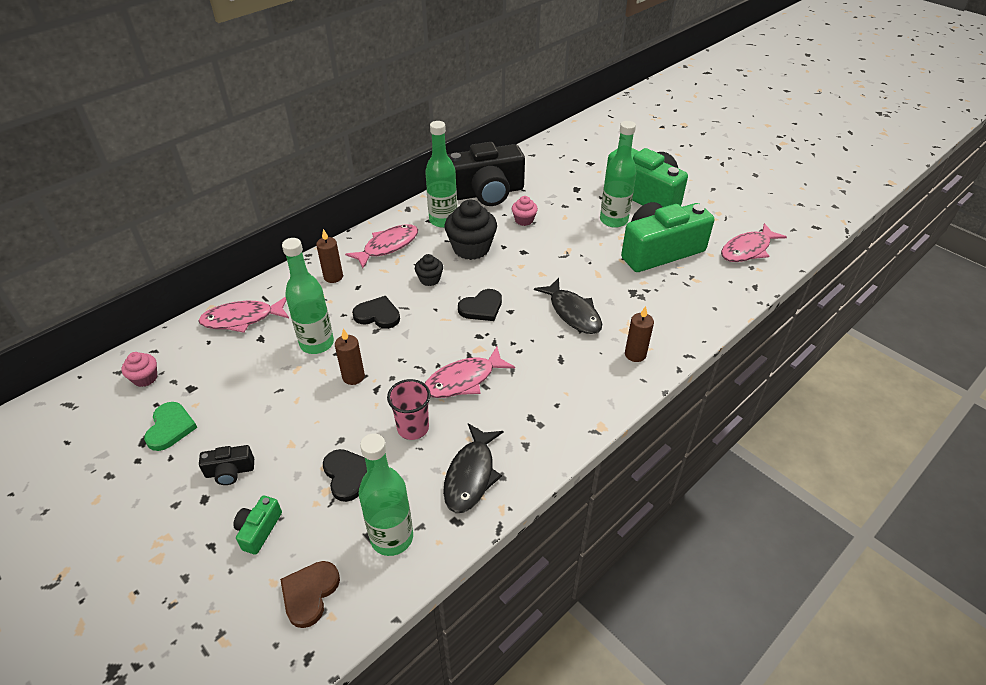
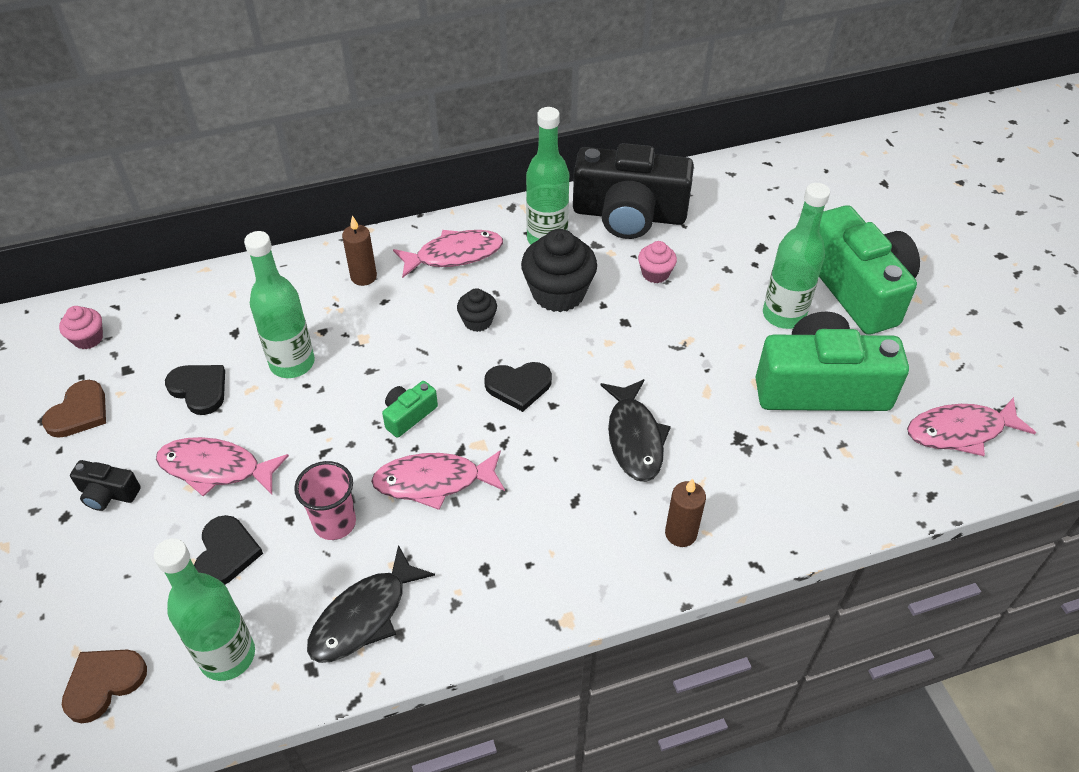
camera: 25 degrees right, 5 degrees up
green heart [144,402,197,451] -> brown heart [42,380,106,438]
pink fish [198,297,289,333] -> pink fish moved to [156,437,289,497]
green camera [233,496,282,555] -> green camera moved to [382,381,438,438]
brown candle [335,329,365,385] -> none
black heart [352,296,400,329] -> black heart moved to [165,365,225,415]

